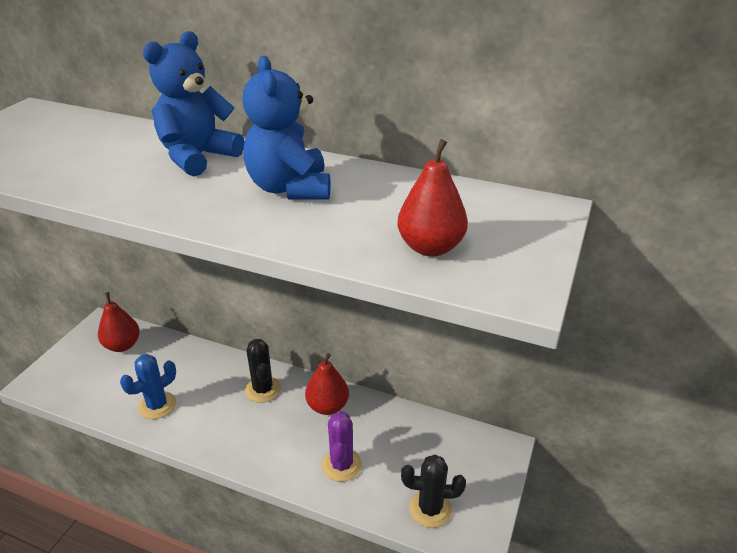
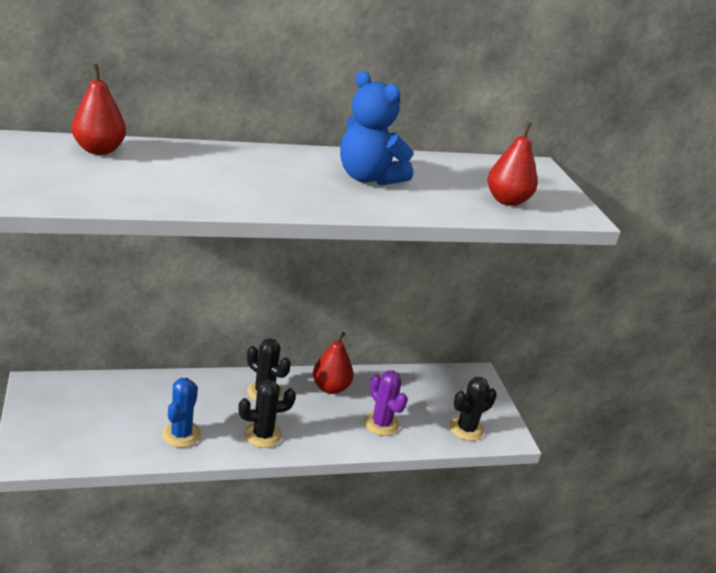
camera: 40 degrees left, 5 degrees down
red pear [98,292,140,352] -> red pear moved to [72,64,126,155]
blue teddy bear [143,31,244,176] -> none
none -> black cactus [238,379,296,448]

